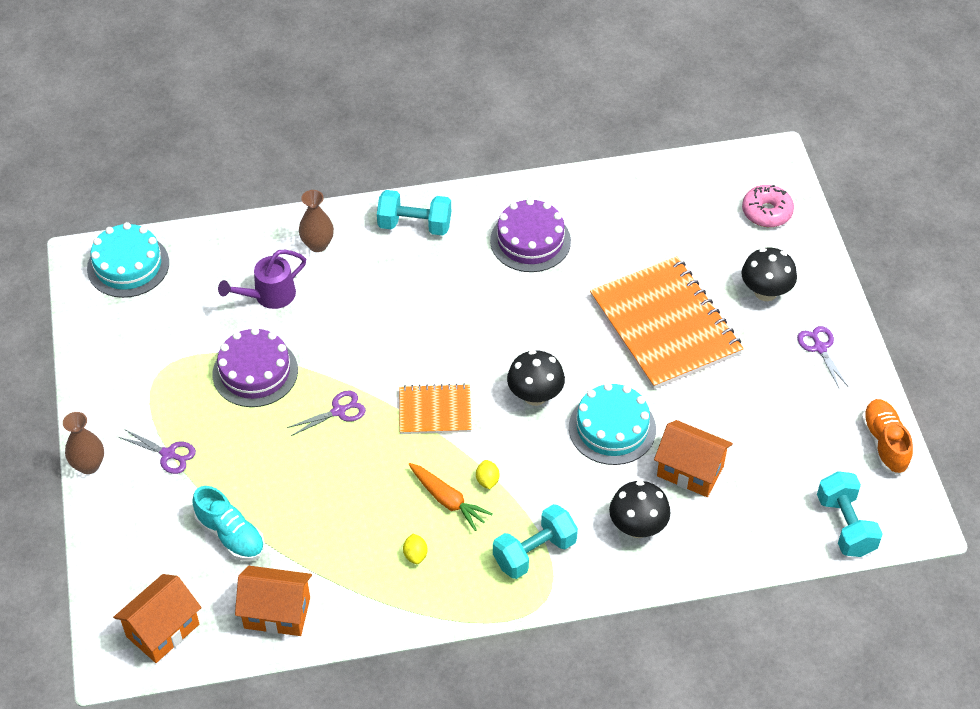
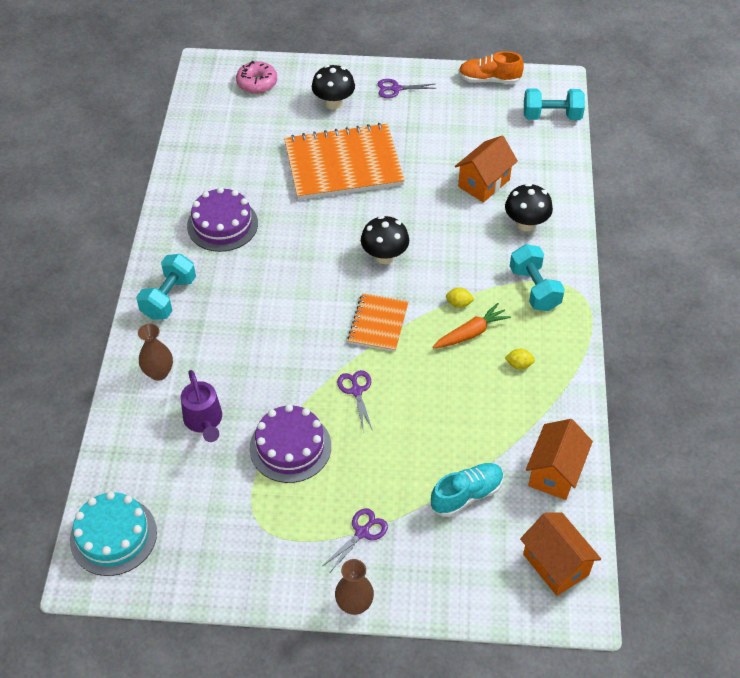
camera: 75 degrees left, 0 degrees up
turquoise cake [569,383,656,465] -> none

